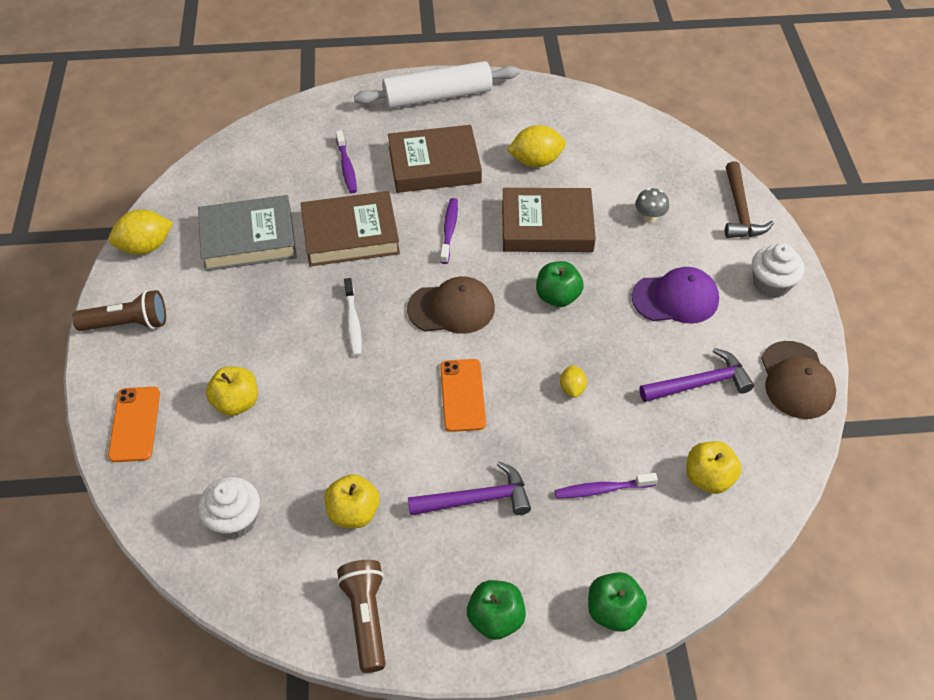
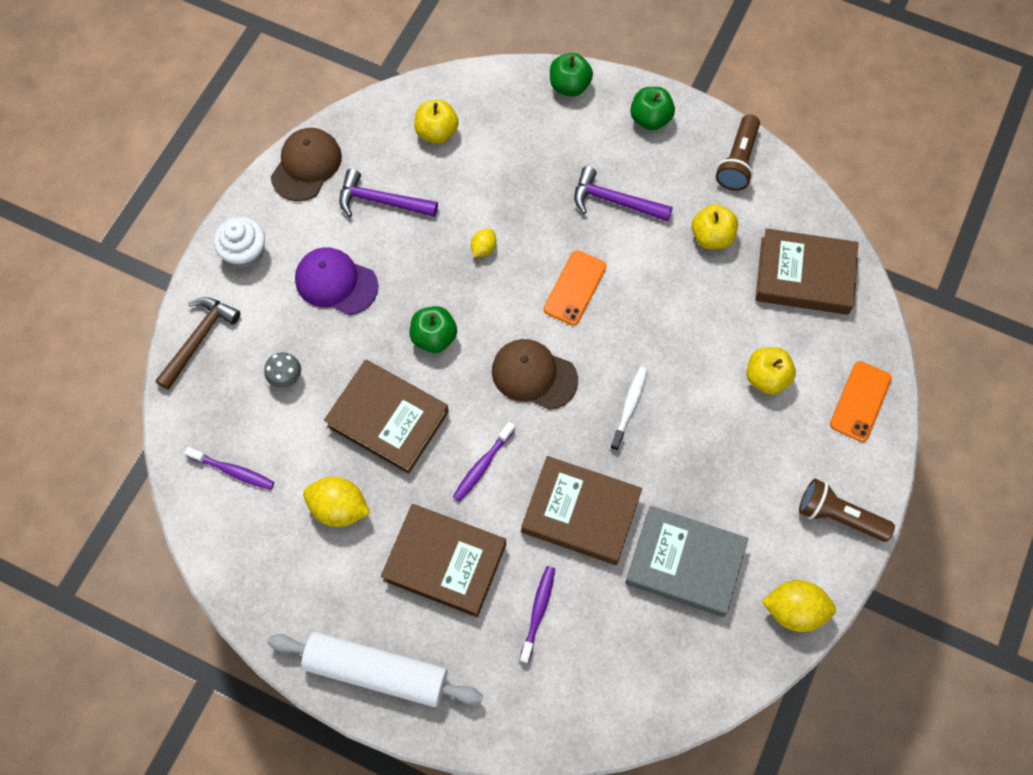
camera: 150 degrees left, 15 degrees up
white cupcake [198,477,260,539] -> brown book [755,228,858,315]
purple toothbrush [555,473,658,499] -> purple toothbrush moved to [184,447,274,490]

